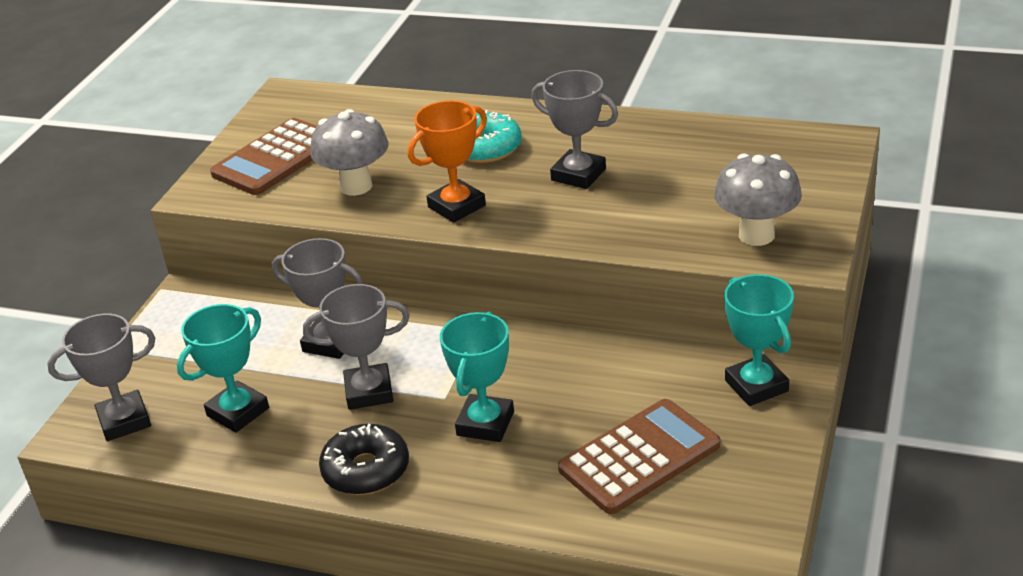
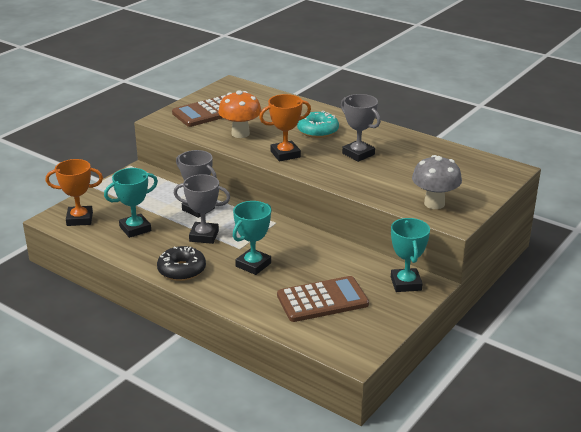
camera: 15 degrees right, 5 degrees down
grey trophy [47,314,155,441] -> orange trophy [46,159,103,226]
grey mushroom [310,109,388,196] -> orange mushroom [218,90,262,138]

